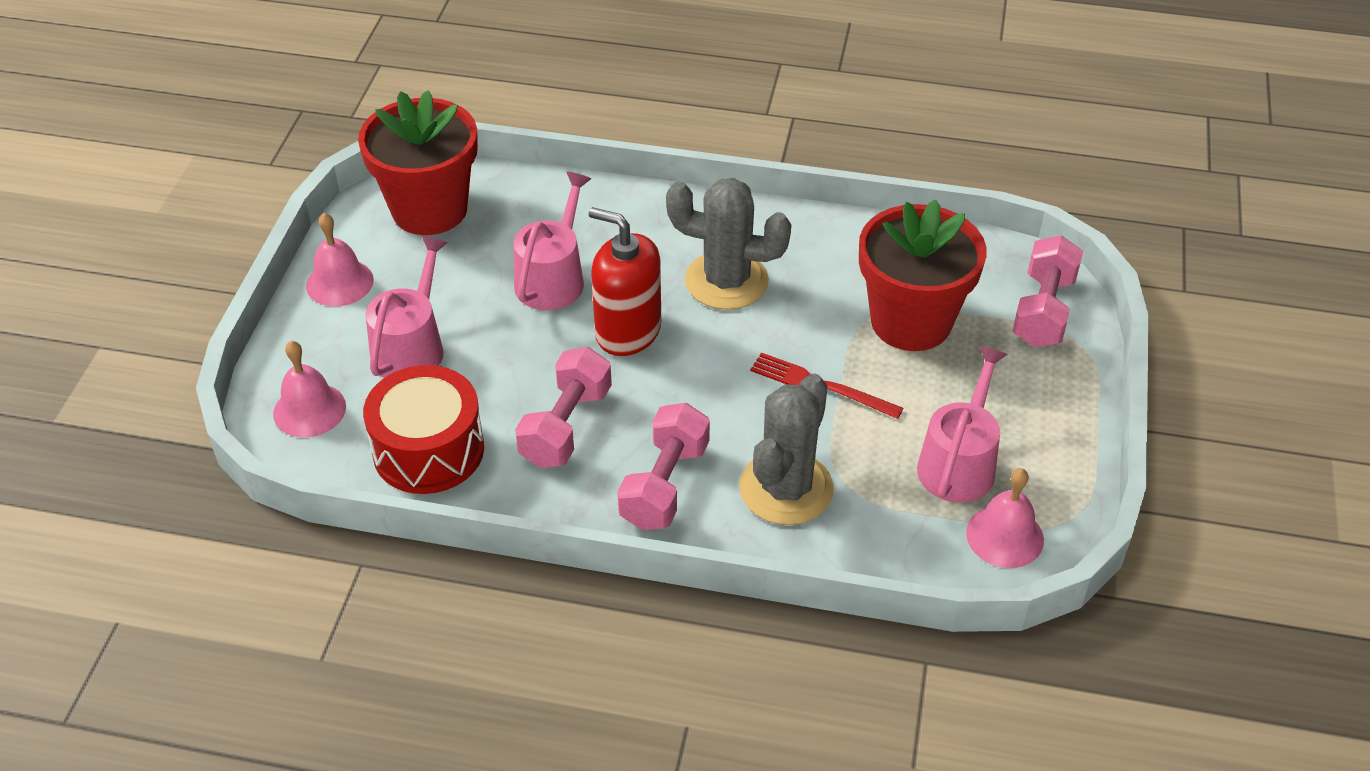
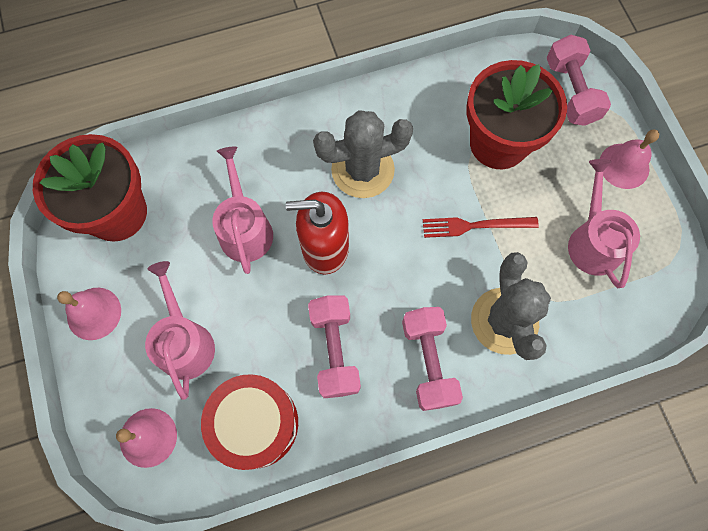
camera: 30 degrees left, 25 degrees up
pink bell [966,468,1044,568] -> pink bell moved to [600,130,659,189]

